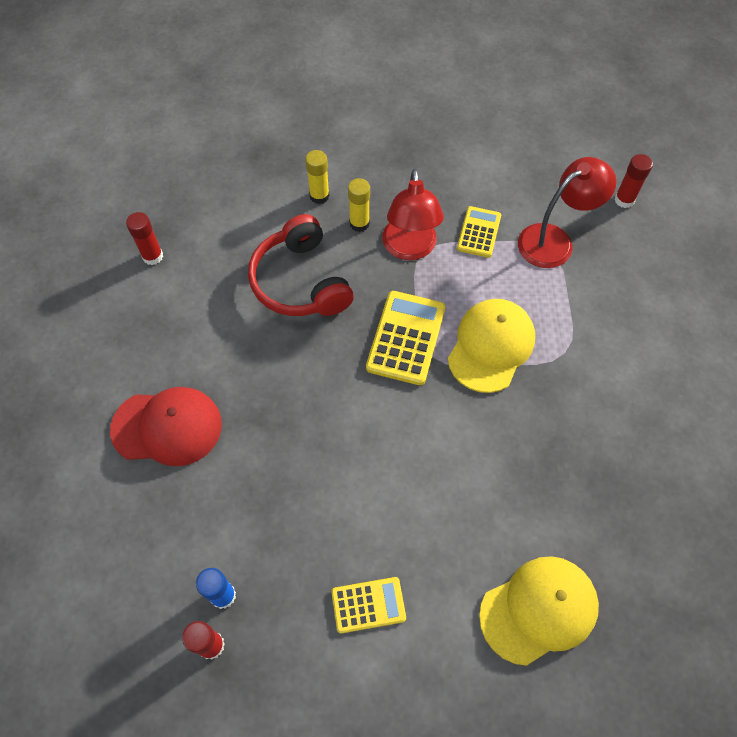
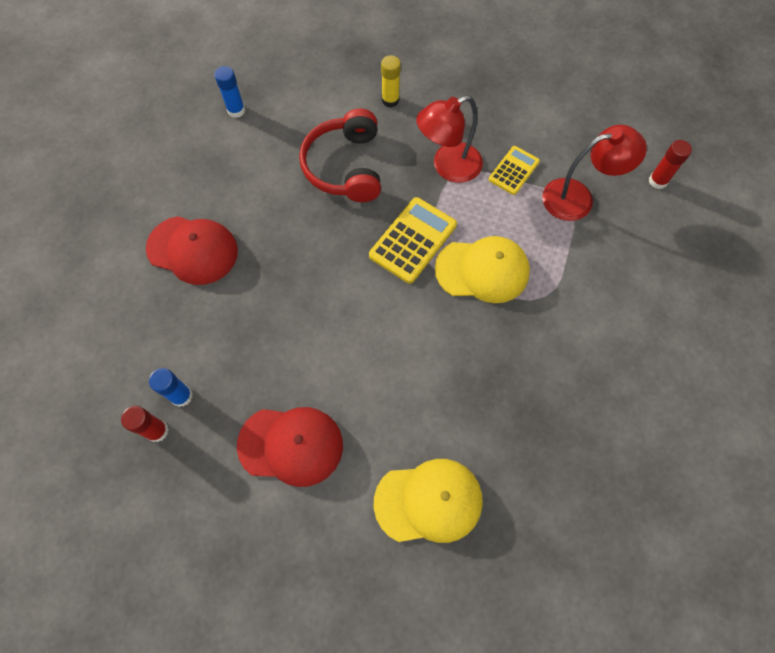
camera: 20 degrees right, 5 degrees up
red glue stick [126,212,163,265] -> blue glue stick [214,66,245,118]
yellow calculator [332,577,406,634] -> red cap [237,407,343,487]
yellow glue stick [348,178,370,232] -> none
red lamp [382,169,444,260] -> red lamp turned 45 degrees clockwise [416,95,483,183]
yellow cap [447,299,535,393] -> yellow cap turned 45 degrees clockwise [435,236,530,303]

